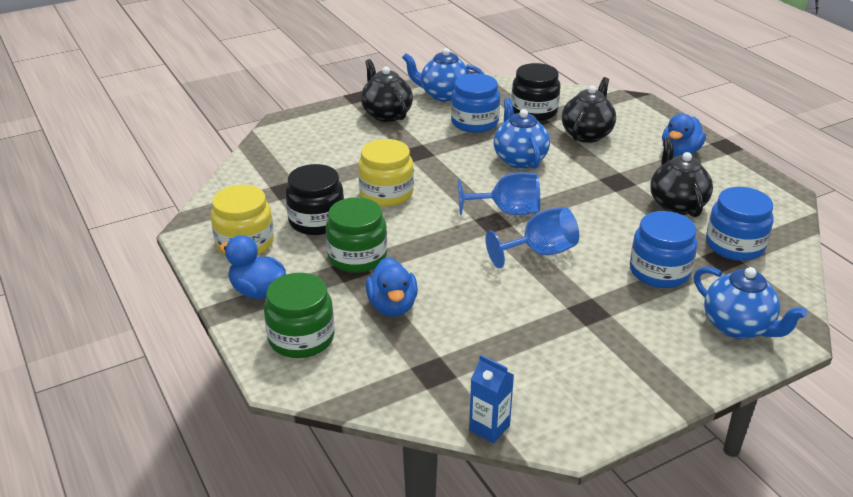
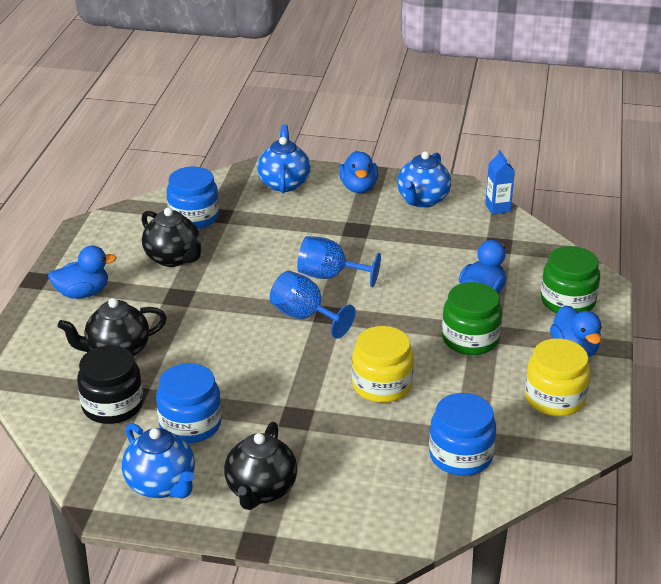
camera: 140 degrees left, 0 degrees up
black jar [285,164,344,235] -> none
blue teapot [494,98,550,169] -> blue teapot moved to [397,151,451,208]
blue jar [630,211,697,288] -> blue jar moved to [429,393,496,476]
black teapot [650,138,713,217] -> black teapot turned 75 degrees counterclockwise [141,208,203,267]
none -> blue duck [339,151,378,193]

